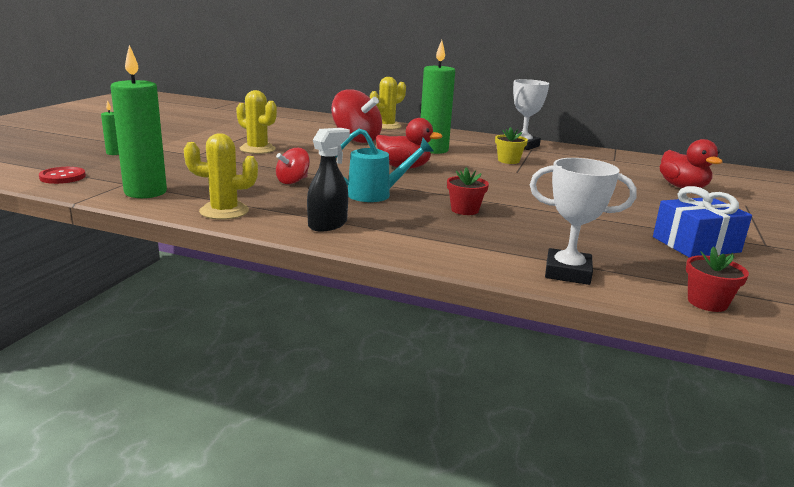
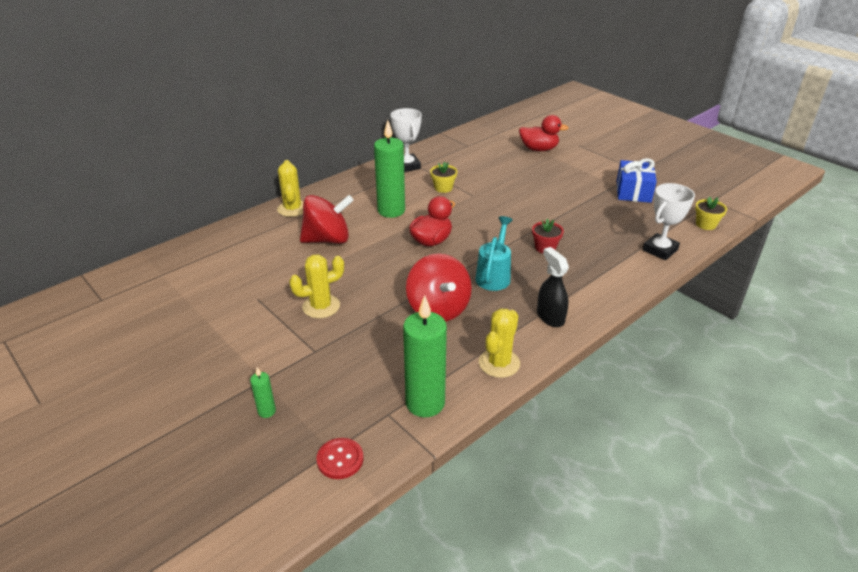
camera: 60 degrees left, 15 degrees up
red spinning top [276,148,310,184] -> red spinning top [406,253,472,322], size x1.84
red flower pot [686,246,749,312] -> yellow flower pot [695,197,727,230]

